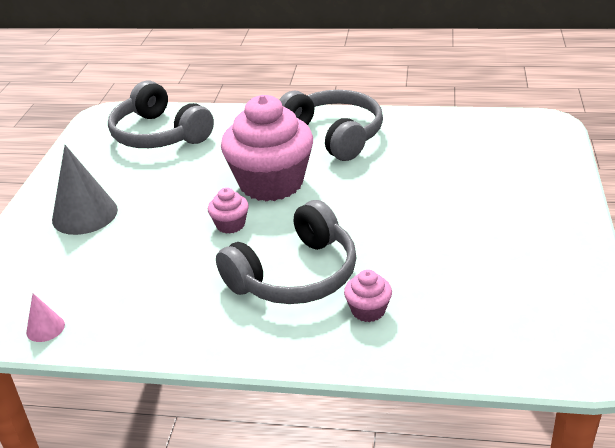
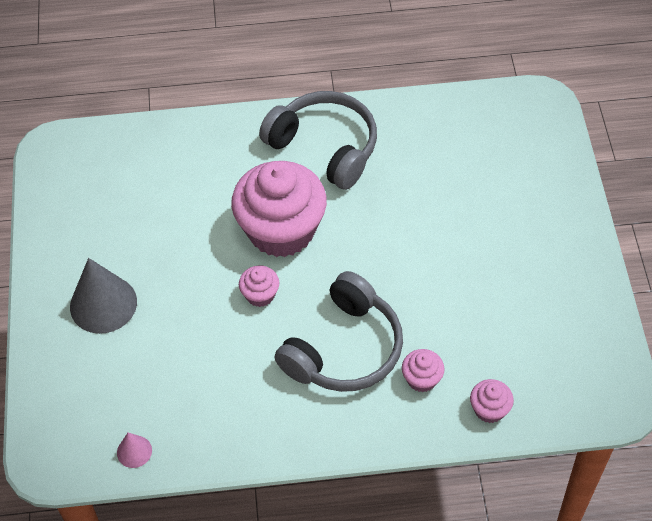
camera: 15 degrees left, 20 degrees up
grey headphones [108,81,214,148] -> none
none -> pink cupcake [470,379,514,423]

